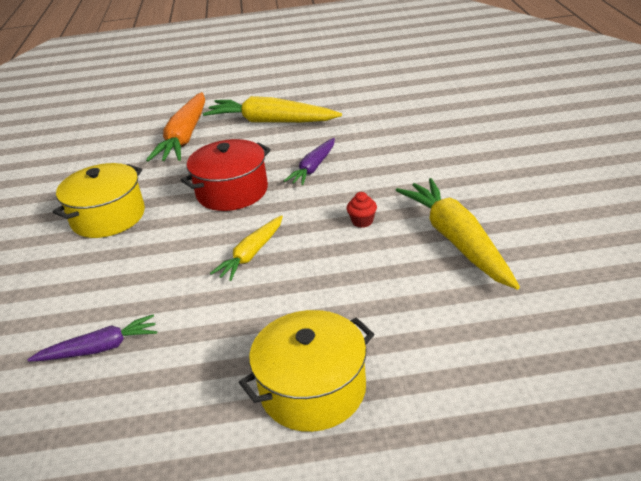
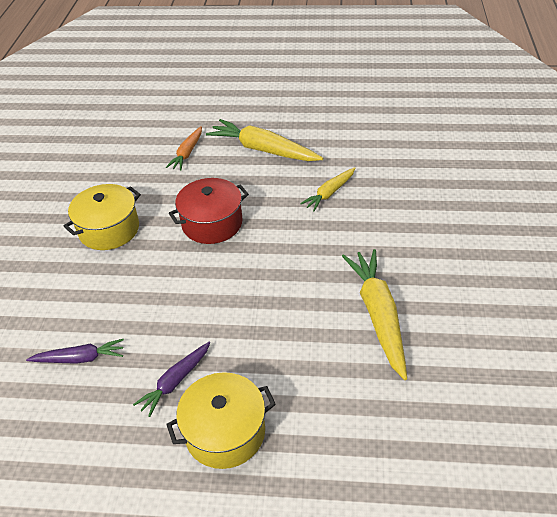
camera: 10 degrees right, 10 degrees up
orange carrot [146,92,205,162] -> orange carrot [166,126,202,170], size x0.57
yellow carrot [210,215,283,281] -> yellow carrot moved to [300,167,355,211]
purple carrot [284,138,335,185] -> purple carrot moved to [133,342,210,417]
red cupcake [347,192,377,228] -> none

